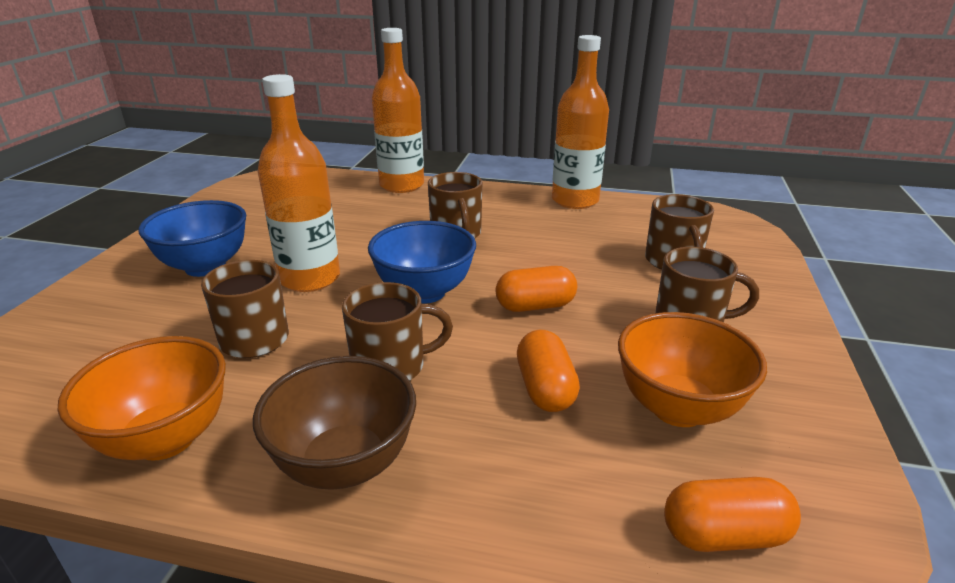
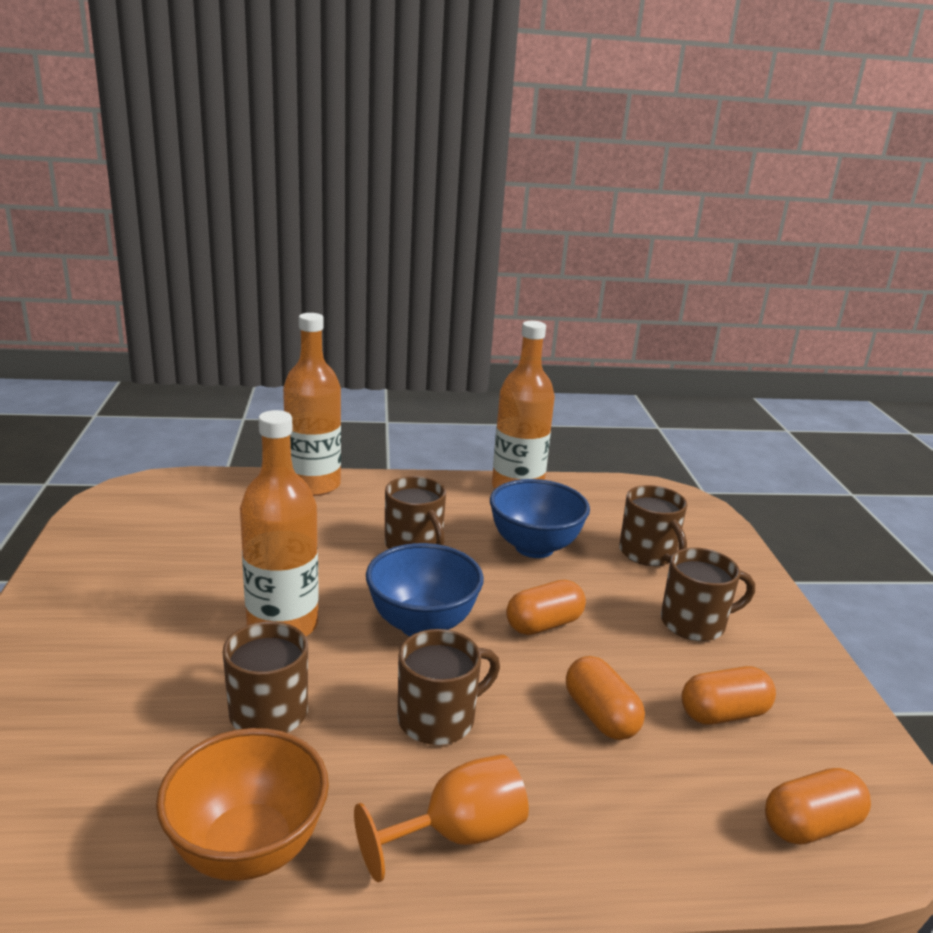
camera: 20 degrees left, 5 degrees down
blue bowl [138,200,246,277] -> blue bowl moved to [490,479,590,558]
brown bowl [253,356,416,490] -> orange goblet [354,754,529,882]
orange bowl [618,312,767,427] -> orange capsule [682,666,776,725]

